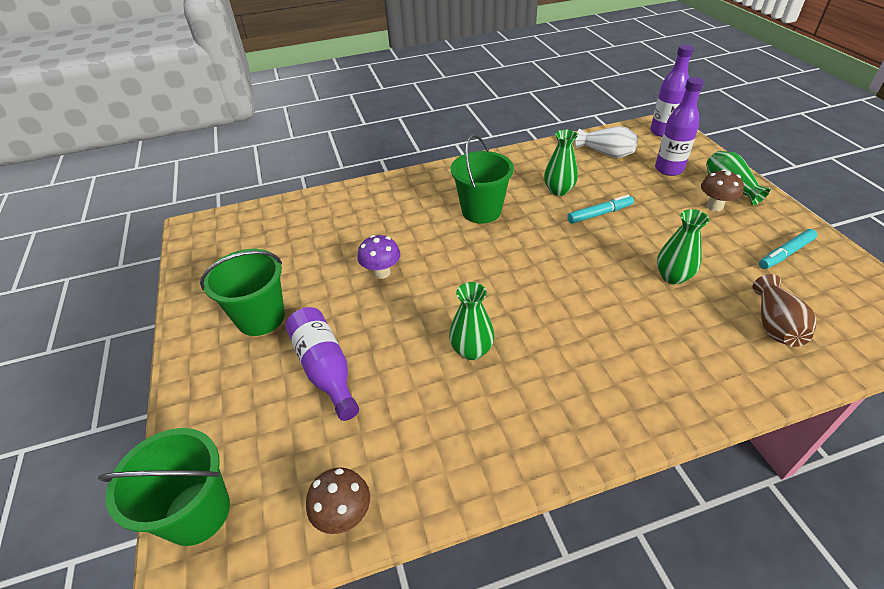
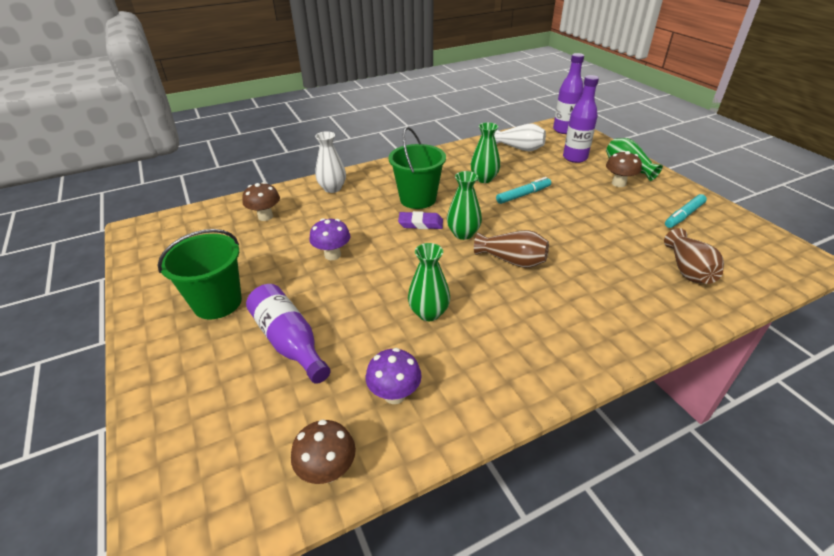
camera: 10 degrees left, 5 degrees down
green bucket [98,428,230,546] -> none
green vase [657,209,709,285] -> green vase moved to [447,171,482,240]
none -> brown mushroom [242,182,280,221]
none -> white vase [315,131,346,193]
none -> purple mushroom [366,348,422,404]
none -> purple eraser [398,211,443,229]
none -> brown vase [474,230,549,268]

